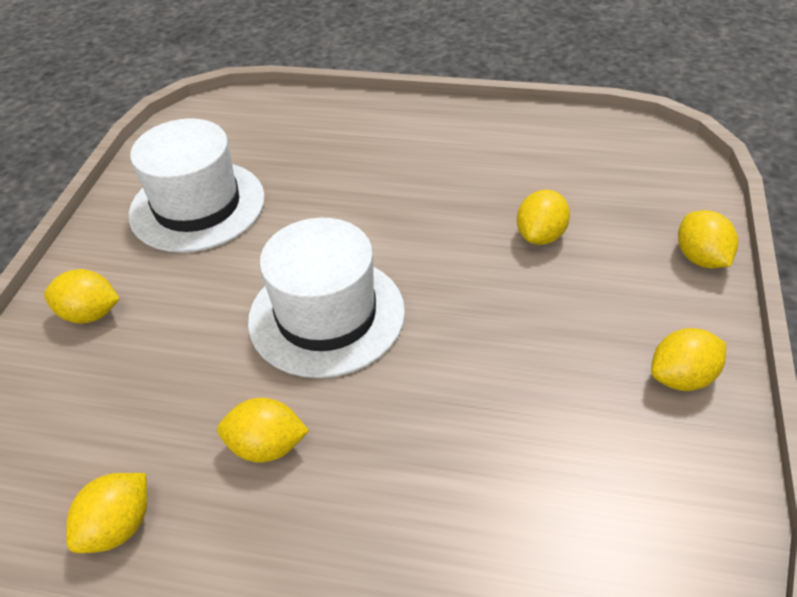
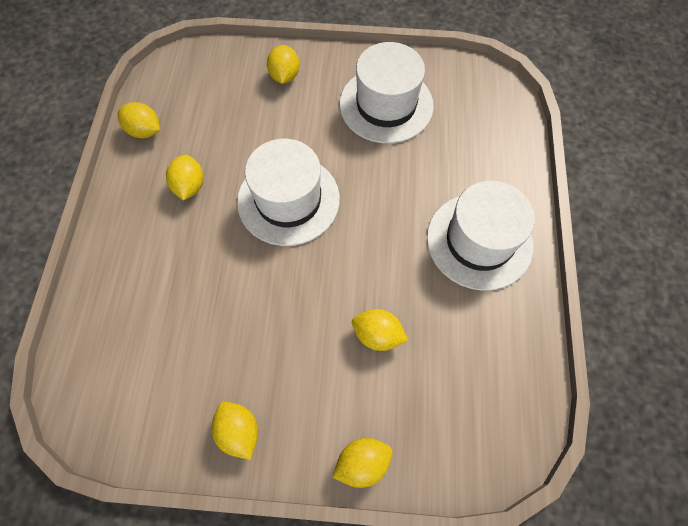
camera: 80 degrees right, 20 degrees up
none -> white hat [427,181,535,291]

